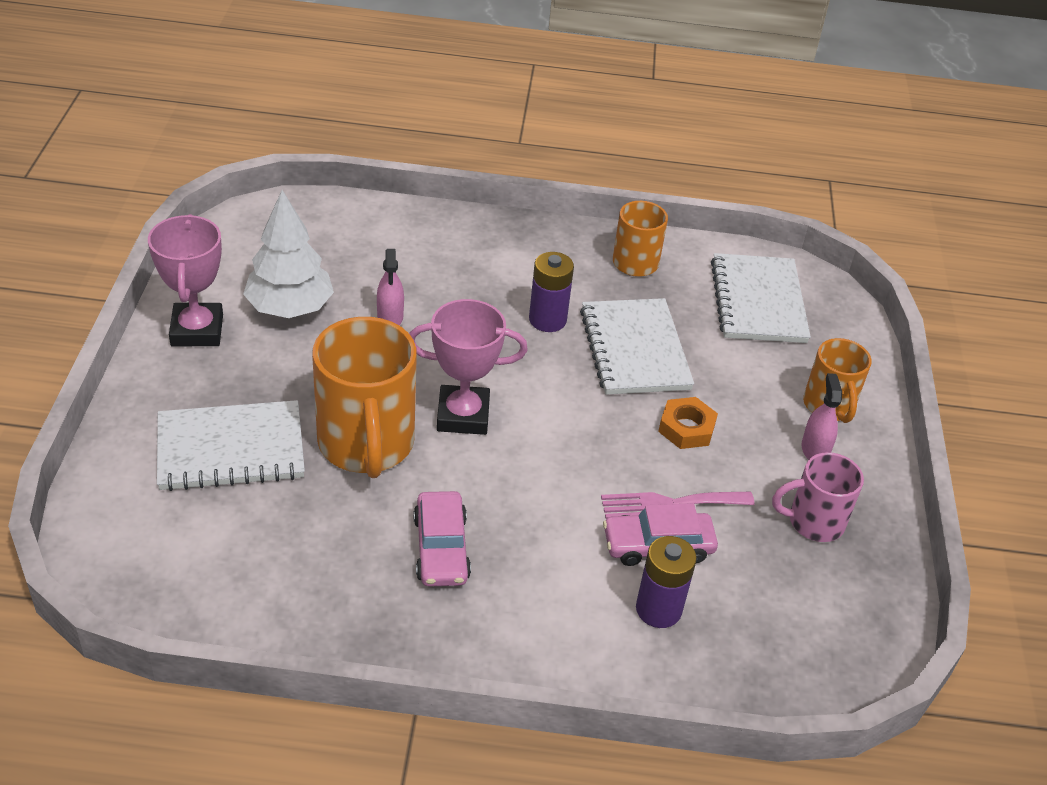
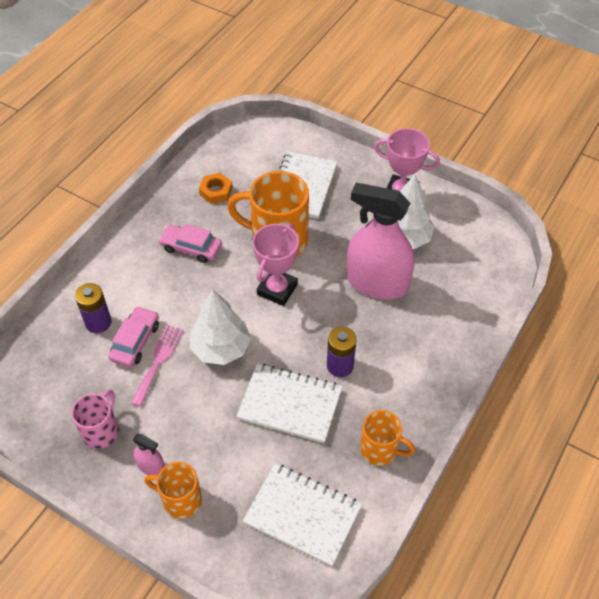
camera: 120 degrees right, 10 degrees up
pink spray bottle [377,249,404,325] -> pink spray bottle [347,183,415,299], size x2.43
orange nut [658,397,718,449] -> orange nut moved to [199,173,233,204]
none -> white tree [190,289,251,365]

